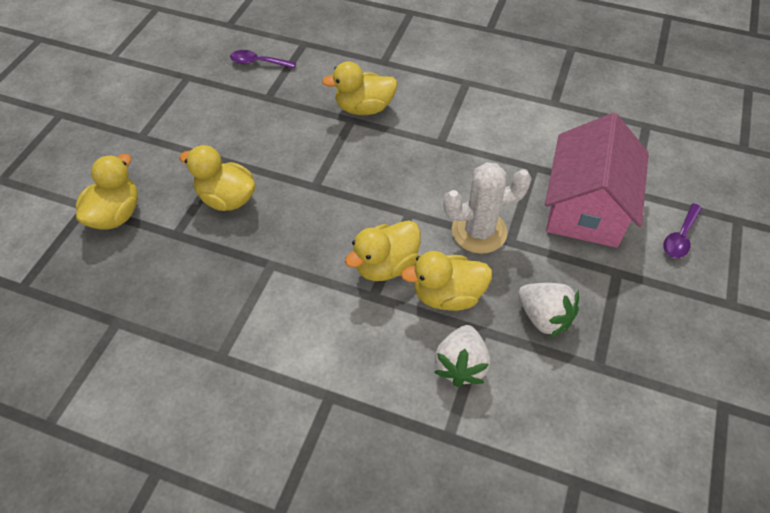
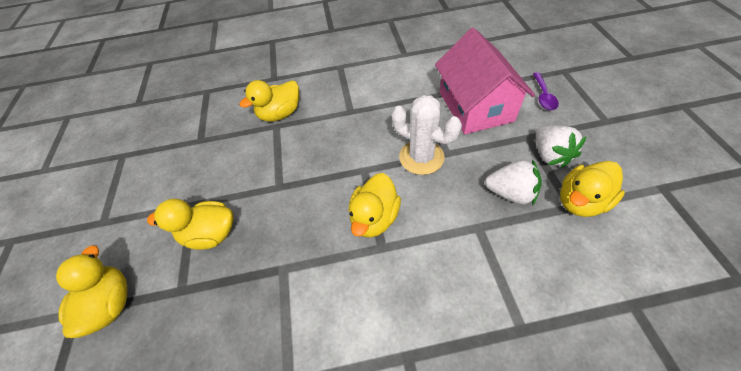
camera: 25 degrees left, 0 degrees up
purple spoon [230,50,296,69] -> none
yellow duck [401,251,492,311] -> yellow duck moved to [560,161,625,217]
white strawberry [434,325,491,387] -> white strawberry moved to [536,125,587,168]
white cactus [443,162,532,254] -> white cactus turned 75 degrees clockwise [391,95,462,175]

